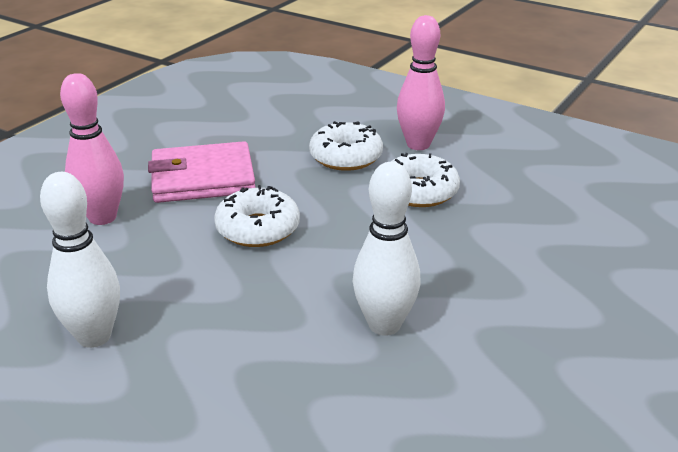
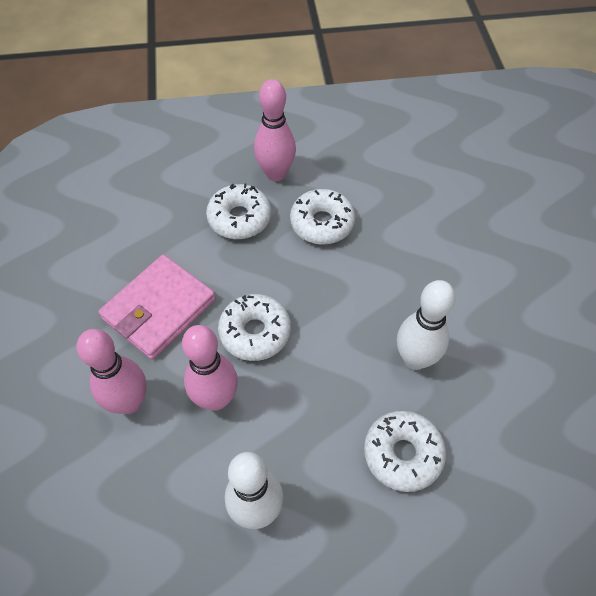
camera: 40 degrees left, 25 degrees up
none -> pink bowling pin [182,325,238,410]
none -> white donut [364,411,446,492]

